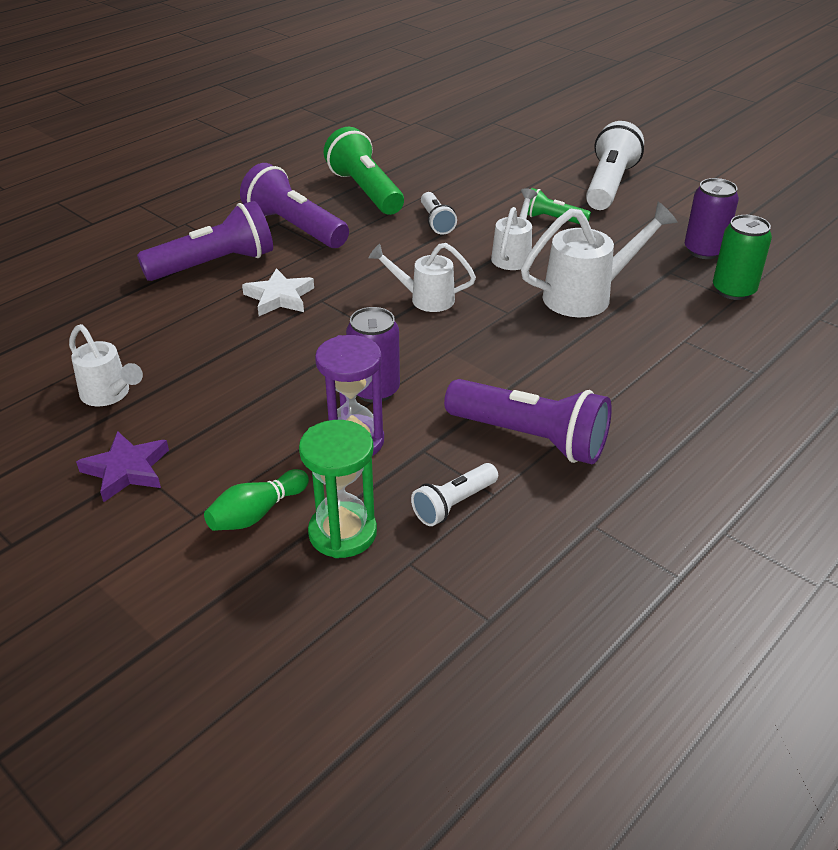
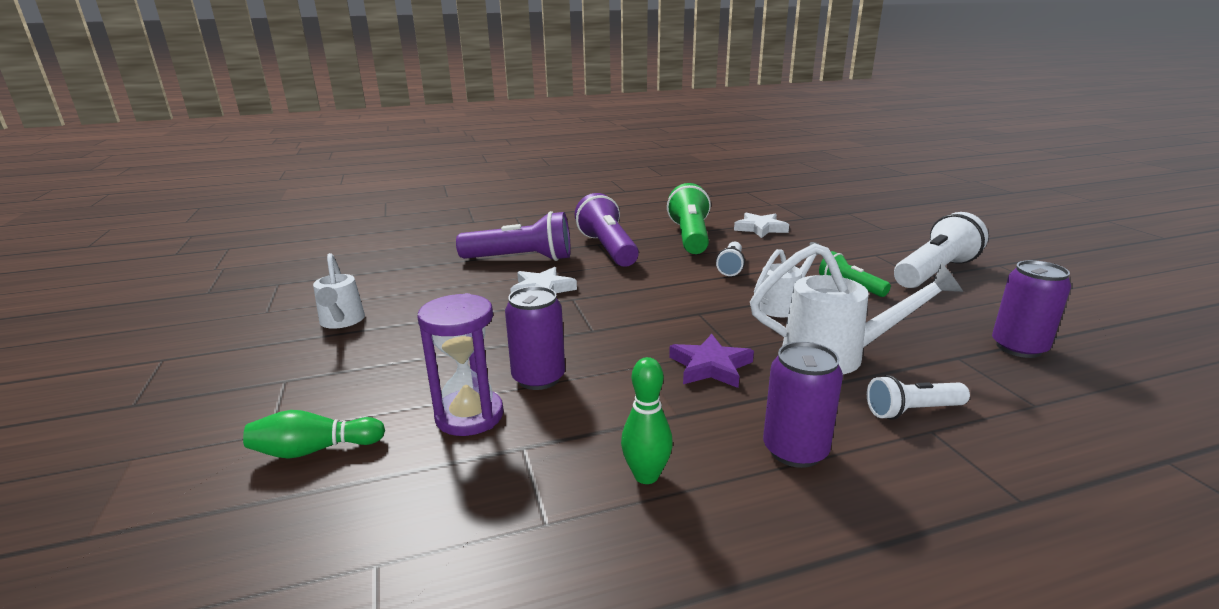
camera: 30 degrees right, 15 degrees down
purple star [76,431,169,502] -> purple star moved to [669,334,754,388]
green hourglass [299,420,377,558] -> none
white watering can [368,243,476,312] -> none
white flashlight [411,463,498,526] -> white flashlight moved to [867,375,970,420]
purple flashlight [444,379,612,464] -> green bowling pin [621,357,673,484]
green can [713,215,772,300] -> none
none -> white star [734,213,789,238]
none -> purple can [763,342,843,468]

